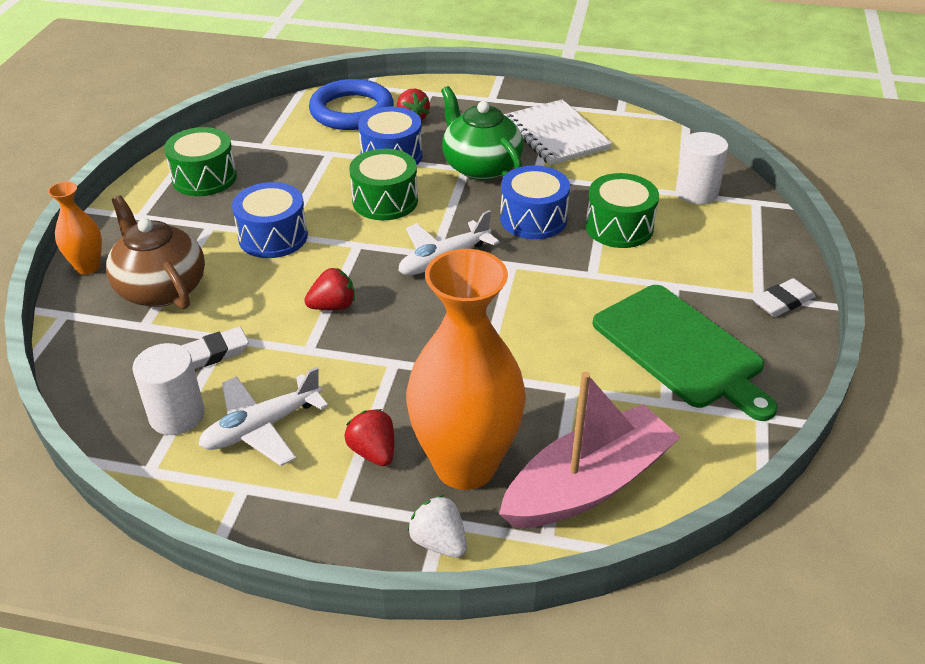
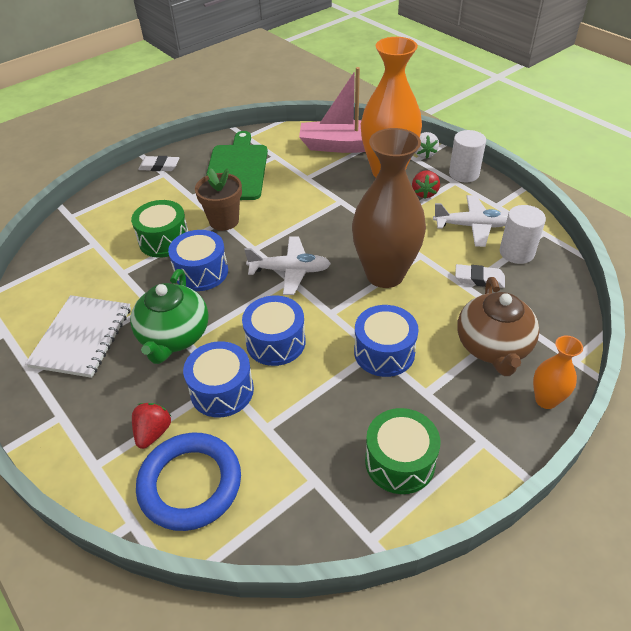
camera: 140 degrees left, 5 degrees up
red strawberry [304,268,355,310] -> brown vase [352,128,426,288]
green drum [349,149,418,220] -> blue drum [242,296,305,366]
white cylinder [676,132,728,204] -> white cylinder moved to [449,130,486,182]
none -> brown flower pot [195,168,242,231]

